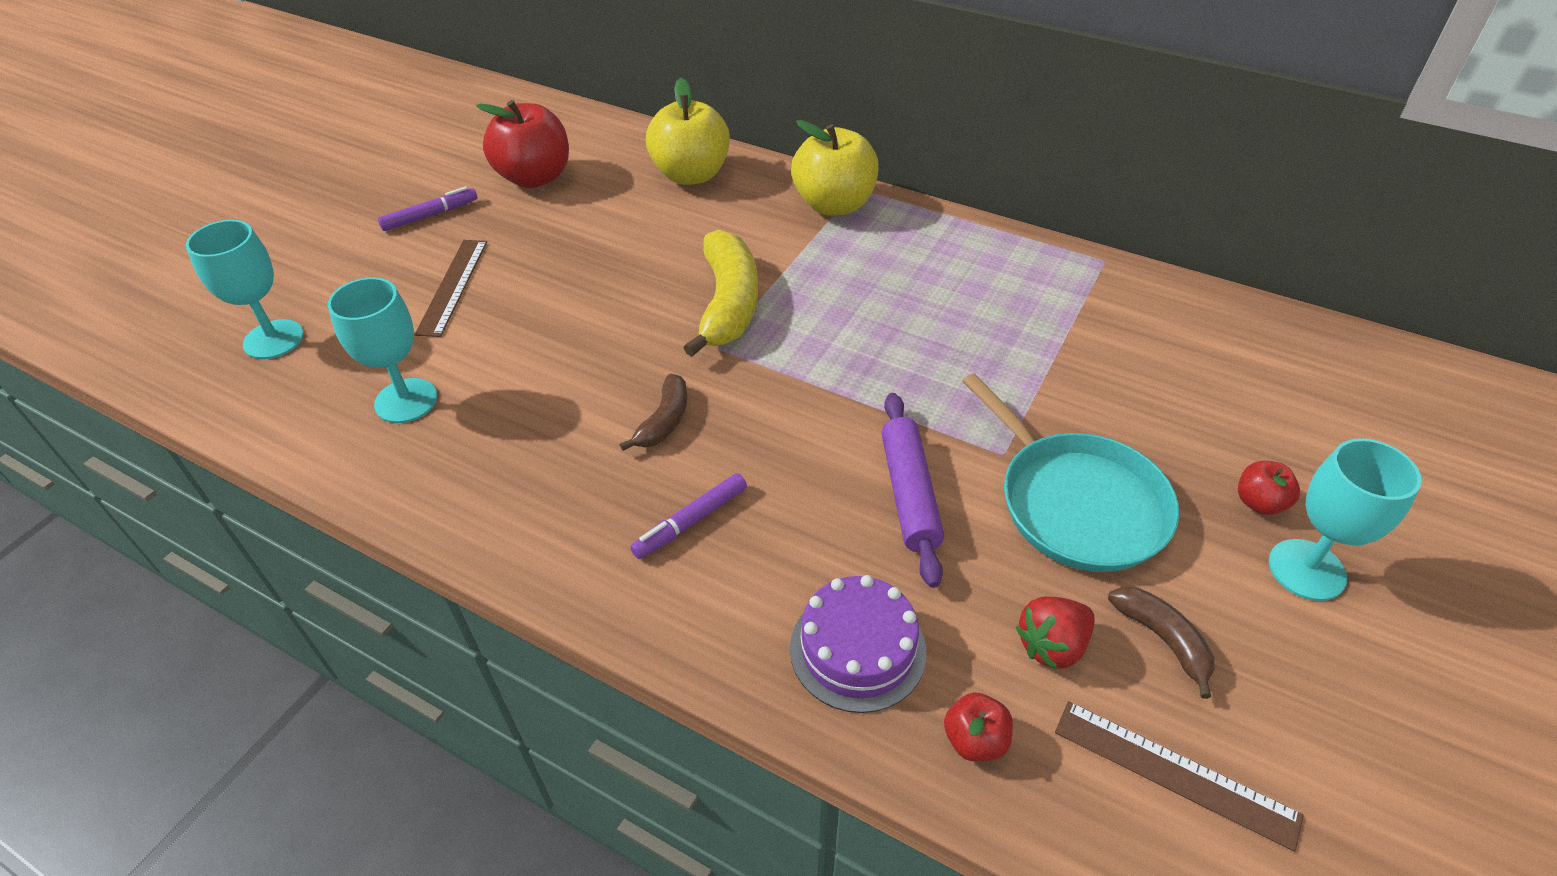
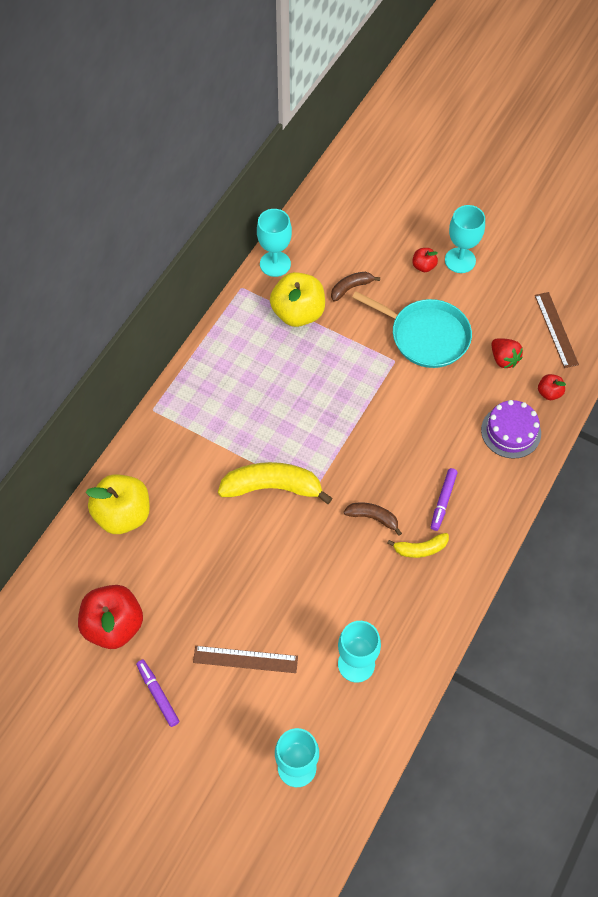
camera: 90 degrees left, 15 degrees up
purple marker [630,473,747,559] -> purple marker turned 60 degrees clockwise [431,468,457,531]
yellow apple [791,120,879,216] -> yellow apple moved to [270,272,325,327]
purple rolling pin [881,393,944,588] -> none
turquoise pan [962,373,1179,572] -> turquoise pan turned 60 degrees clockwise [352,291,472,368]
brown ruler [1055,701,1304,852] -> brown ruler turned 45 degrees counterclockwise [535,292,579,368]
brown banana [1108,586,1215,699] -> brown banana moved to [331,272,380,302]
none -> turquoise goblet [257,209,292,277]
none -> yellow banana [387,533,449,558]

